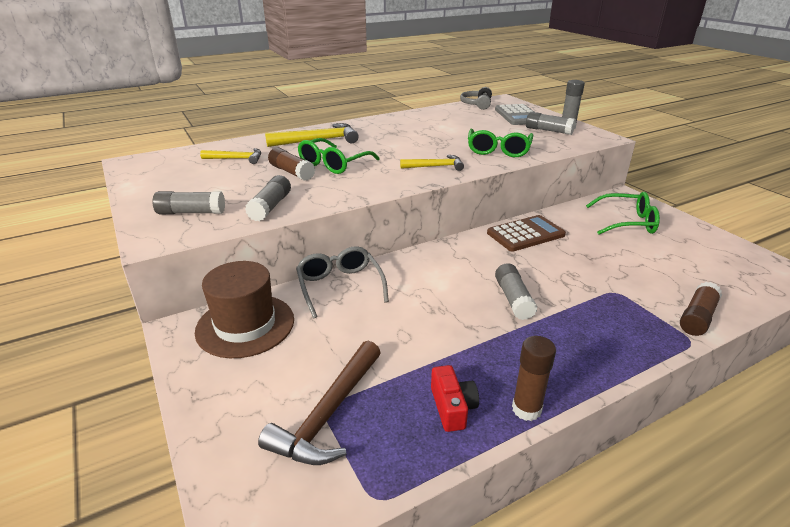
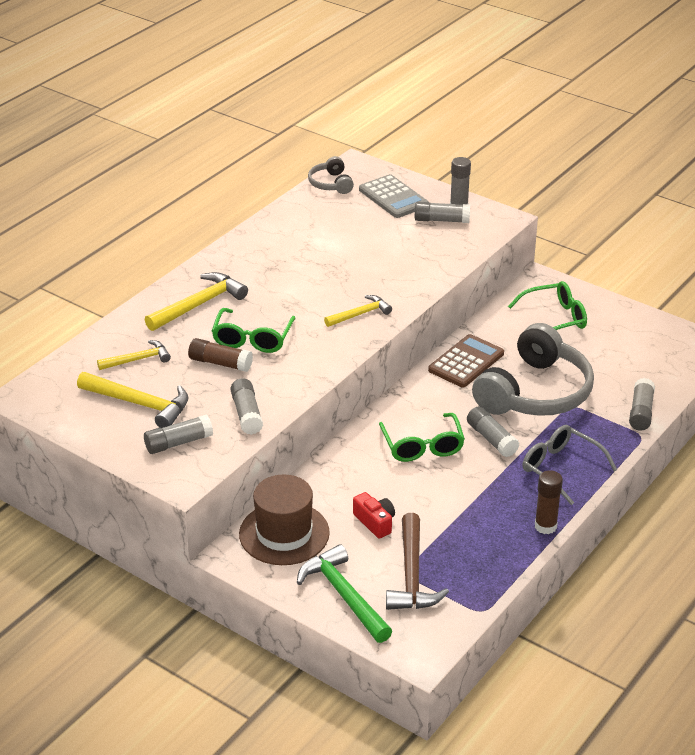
camera: 25 degrees left, 5 degrees up
grey glasses [296,246,389,319] -> grey glasses moved to [523,425,617,505]
red camera [431,365,479,432] -> red camera moved to [353,492,395,539]
green glasses [468,129,533,157] -> green glasses moved to [379,413,465,462]
brown glue stick [680,282,722,336] -> grey glue stick [629,378,655,431]
none -> yellow hammer [77,372,189,428]
none -> green hammer [297,544,392,643]
none -> grey headphones [472,323,594,416]

